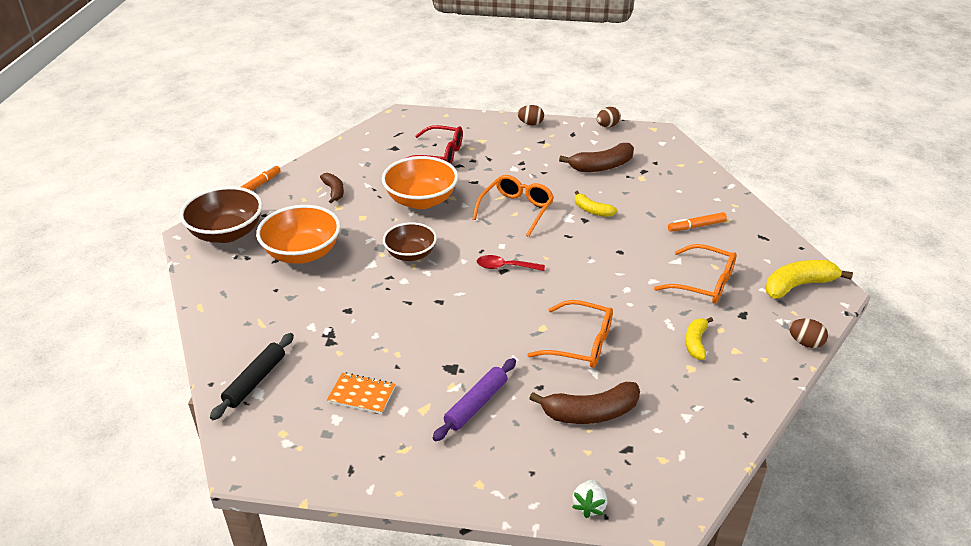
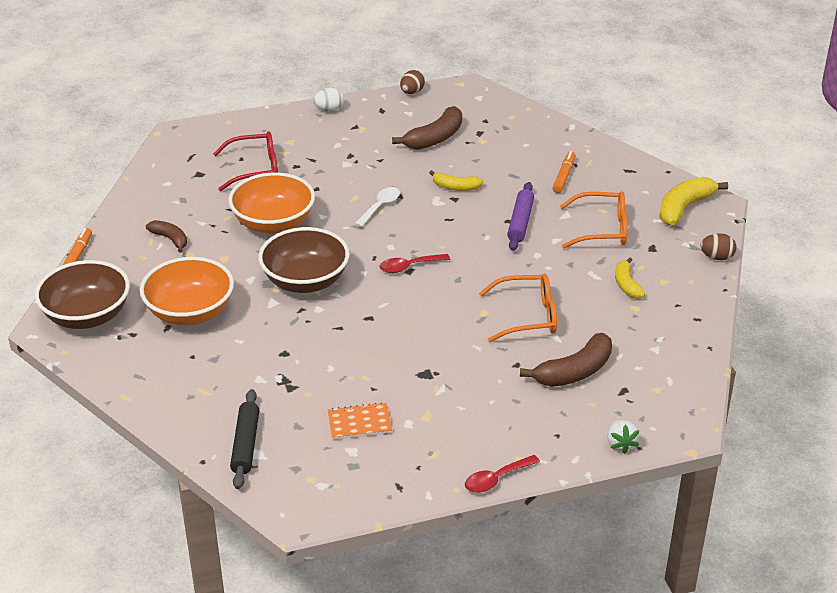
camera: 25 degrees left, 0 degrees up
brown bowl [383,222,437,261] -> brown bowl [258,227,349,293], size x1.53
purple rolling pin [433,358,516,441] -> purple rolling pin moved to [507,182,534,251]
orange glasses [473,175,554,237] -> white spoon [355,187,400,227]
brown egg [517,105,544,125] -> white egg [313,88,344,111]
orange marker [668,212,727,232] -> orange marker turned 150 degrees clockwise [553,151,576,193]
none -> red spoon [465,455,540,493]

